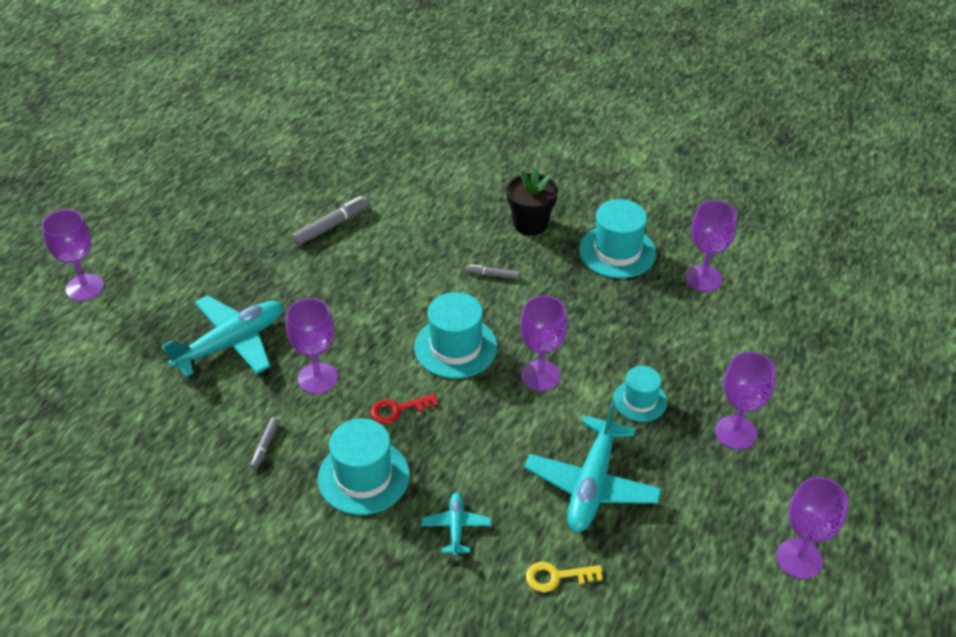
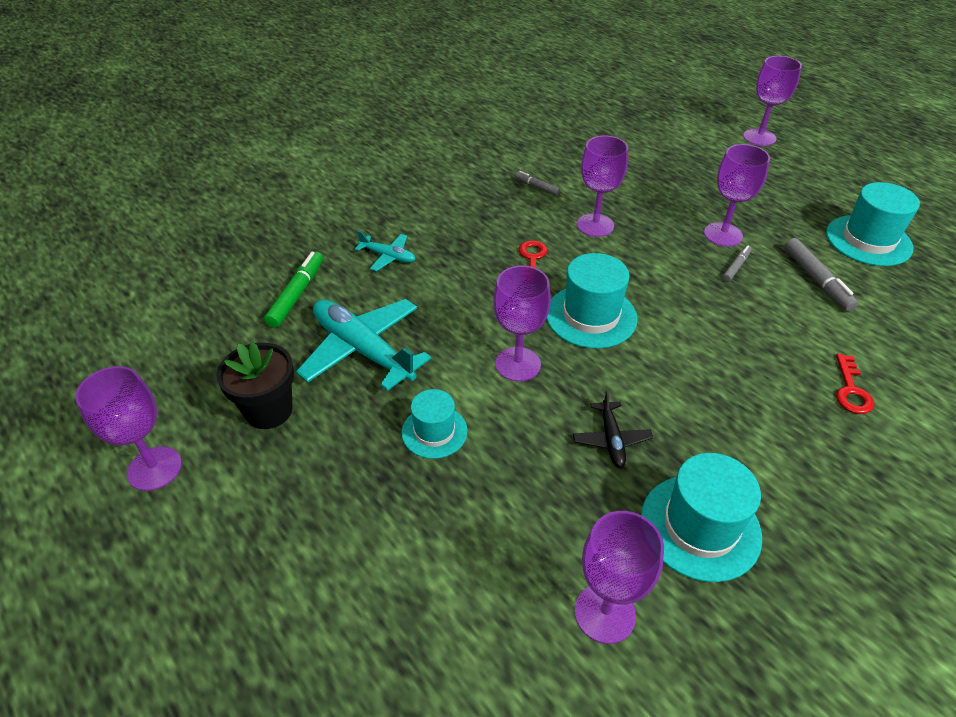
camera: 115 degrees right, 0 degrees up
turquoise plane [162,295,283,377] -> none
turquoise hat [318,418,410,515] -> turquoise hat moved to [826,182,920,266]
grey marker [466,264,520,279] -> grey marker moved to [722,245,752,282]
black flower pot [506,168,558,236] -> black flower pot moved to [217,342,294,429]
yellow key [526,561,602,592] -> green marker [264,252,323,328]
purple goblet [715,352,776,450] -> purple goblet moved to [704,144,770,247]
none -> black plane [573,390,653,468]
none -> red key [836,354,874,414]

